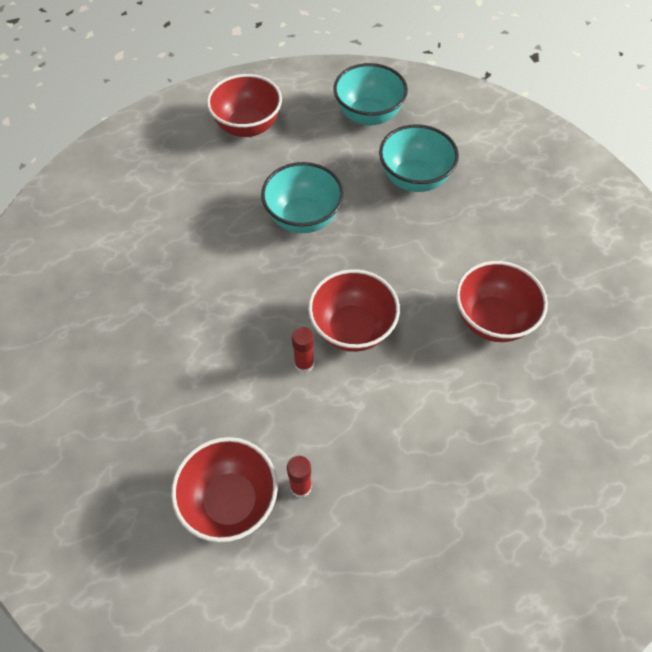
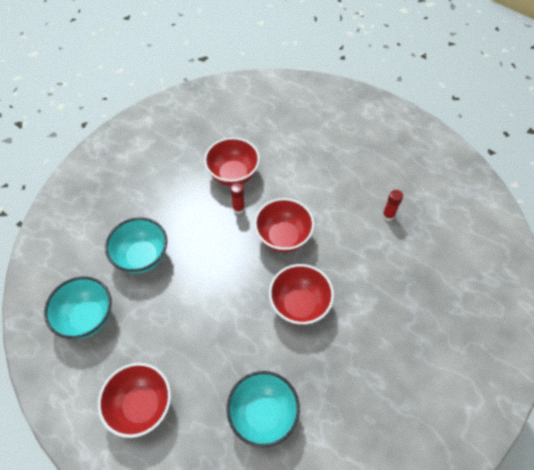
camera: 120 degrees left, 0 degrees up
red bowl [171,437,278,542] -> red bowl moved to [269,264,334,325]
turquoise bowl [261,162,344,233] -> turquoise bowl moved to [227,371,300,447]
red glue stick [292,327,314,373] -> red glue stick moved to [230,183,245,214]

